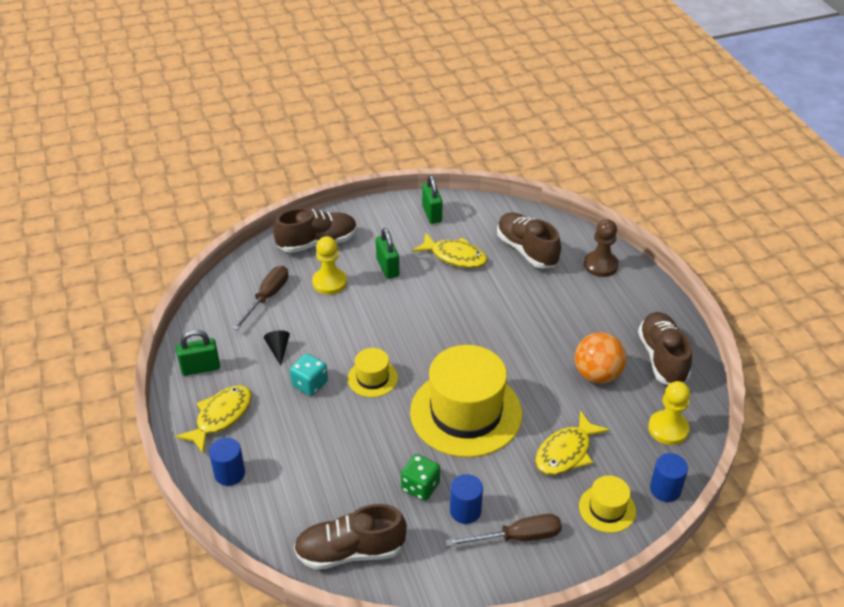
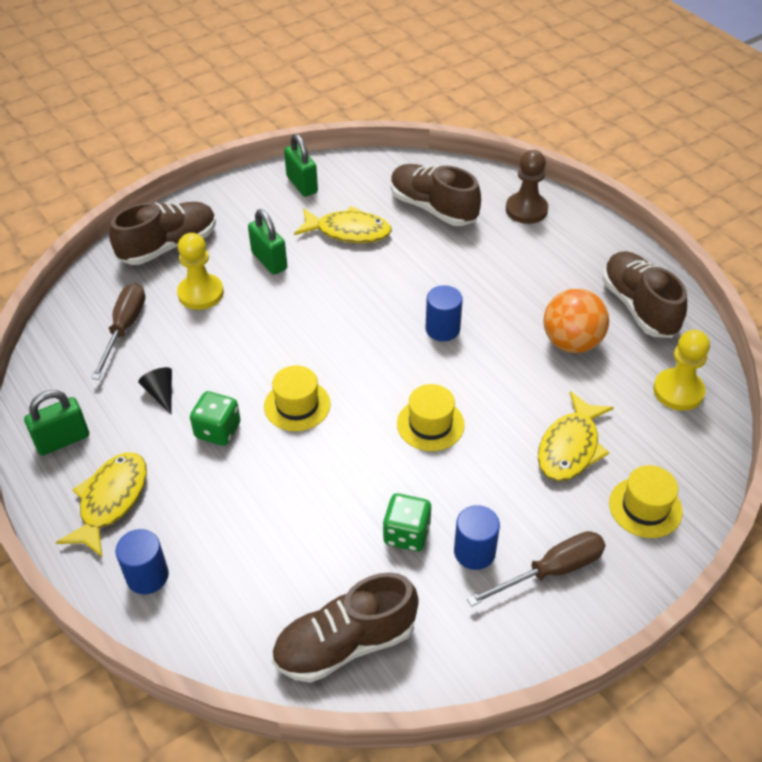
camera: 15 degrees left, 5 degrees up
turquoise dice [290,354,328,396] -> green dice [190,391,241,446]
yellow hat [410,345,522,457] -> yellow hat [397,384,465,451], size x0.46
blue cylinder [650,453,688,502] -> blue cylinder moved to [426,285,463,341]

